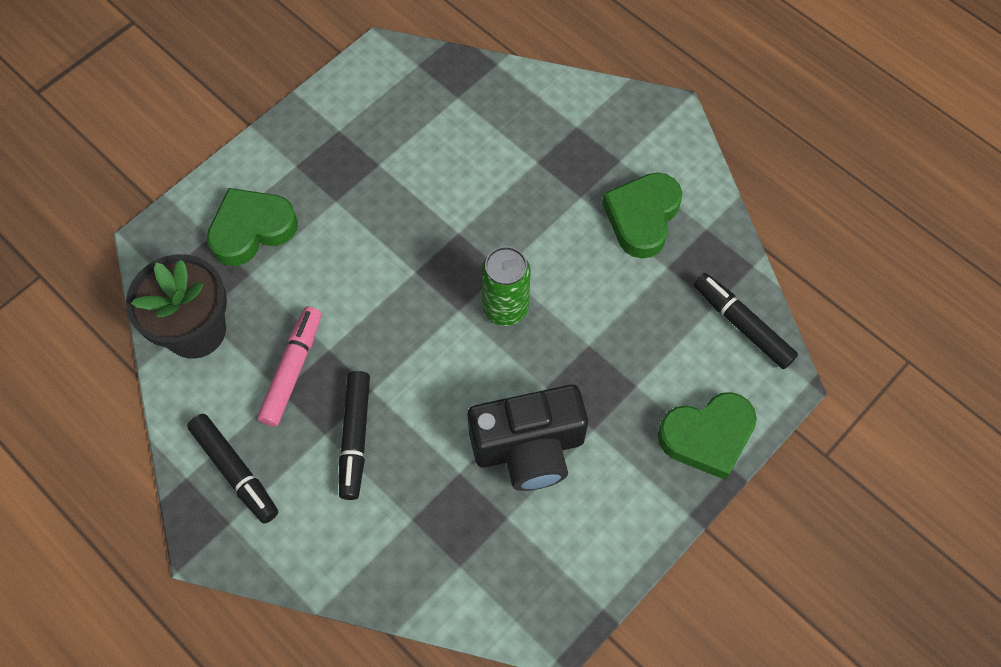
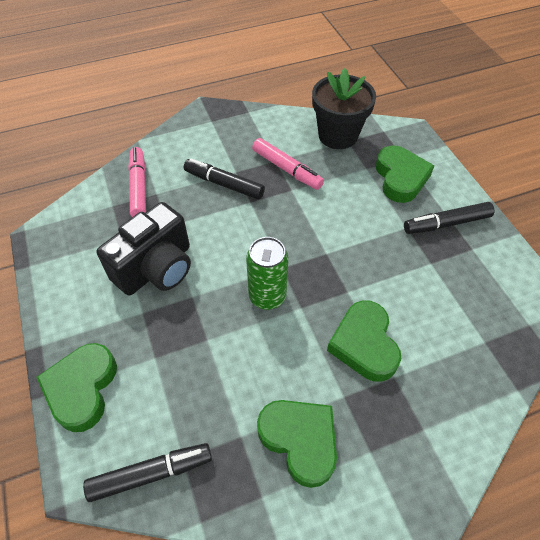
camera: 115 degrees right, 10 degrees down
black marker [187,414,278,524] -> black marker moved to [404,202,494,234]
black camera [468,385,588,491] -> black camera turned 150 degrees counterclockwise [96,202,191,296]
none -> pink marker [128,147,146,217]
none -> green heart [327,301,401,382]

